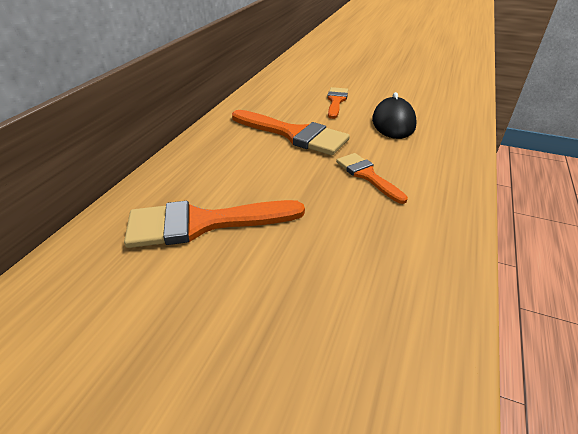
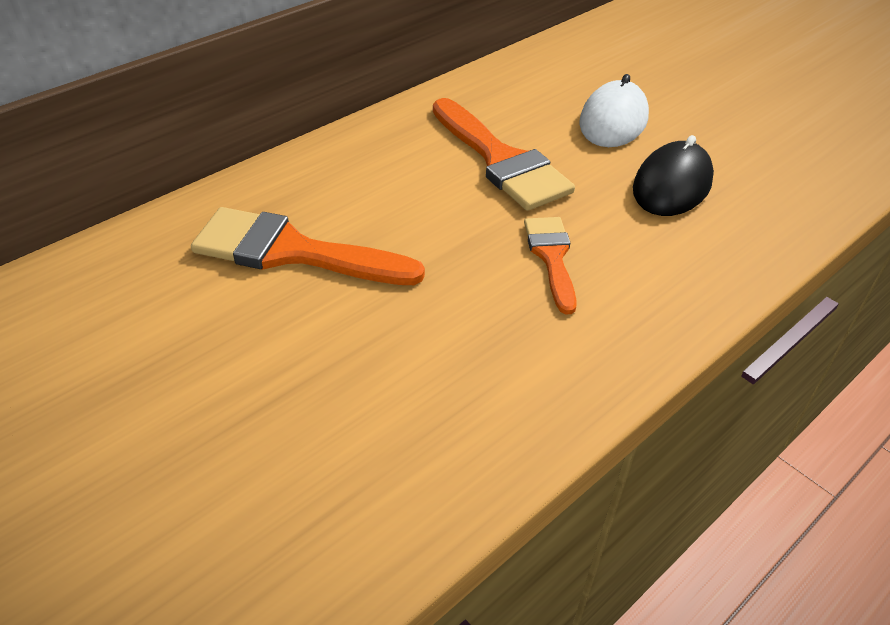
camera: 25 degrees right, 5 degrees up
orange brush [327,87,348,119] -> white mouse [579,74,649,147]

